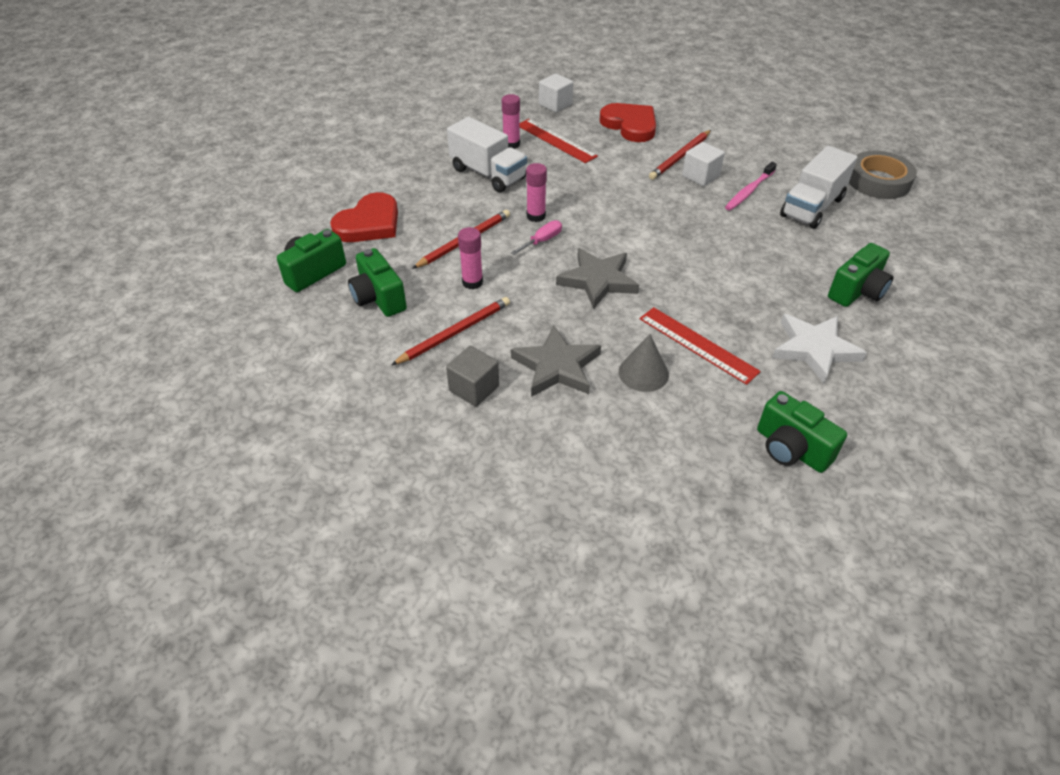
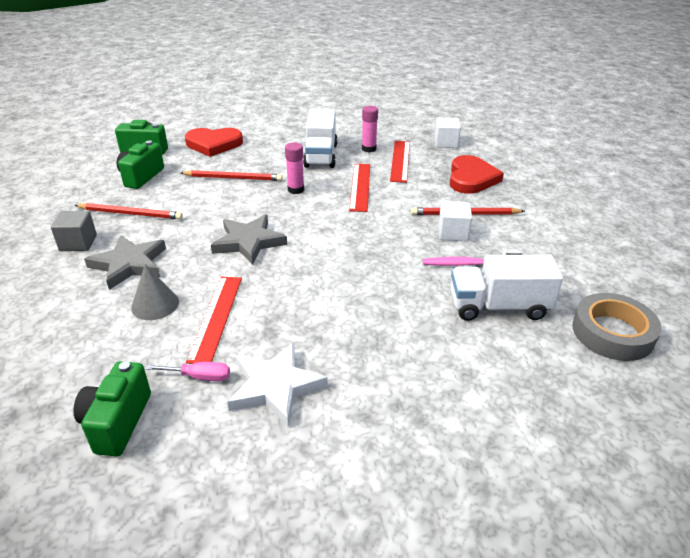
camera: 50 degrees right, 10 degrees down
pink glue stick [458,227,483,289] -> none
pink screwdriver [511,220,562,255] -> pink screwdriver moved to [146,362,230,381]
green camera [828,243,894,307] -> none
none -> red ruler [349,164,370,212]

